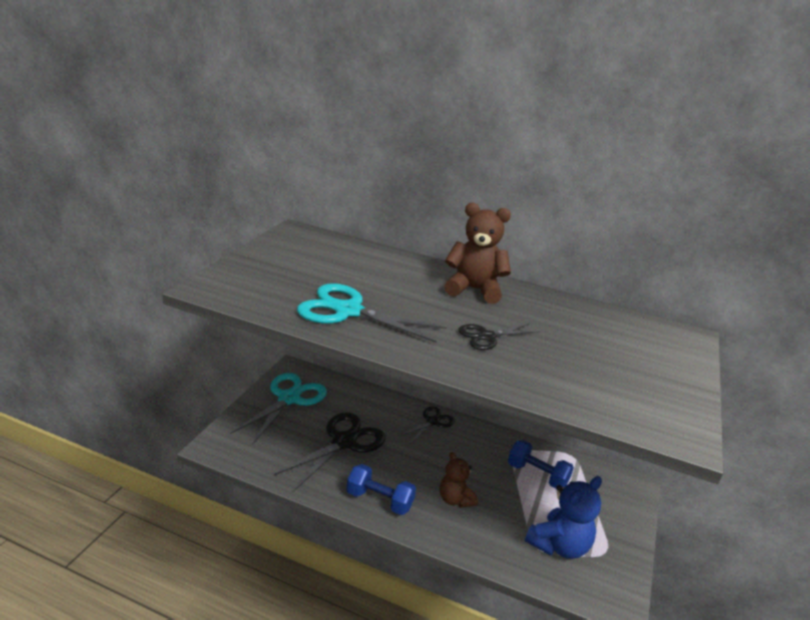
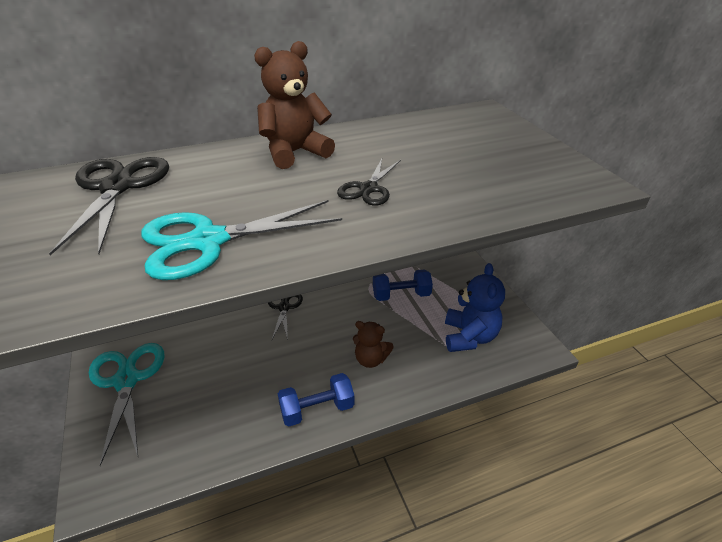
camera: 40 degrees left, 10 degrees up
black scissors [274,412,385,491] -> black scissors moved to [49,157,169,255]

